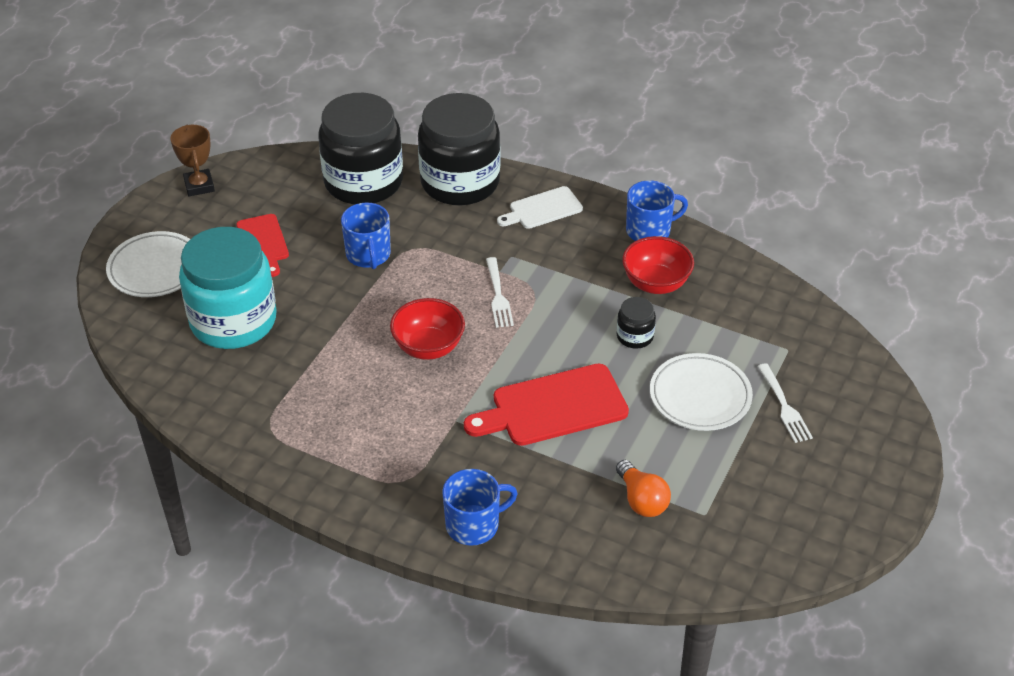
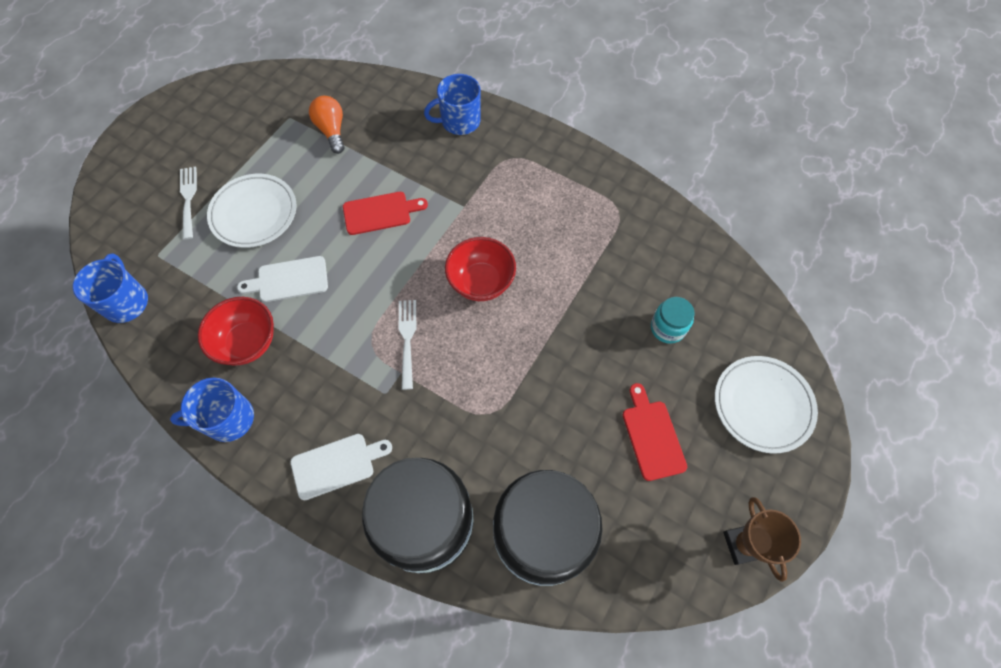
camera: 175 degrees left, 20 degrees up
turquoise jar [179,227,277,349] -> turquoise jar [651,297,694,344], size x0.42
blue mug [341,203,391,269] -> blue mug moved to [73,253,148,323]
red cutting board [464,364,629,446] -> red cutting board [343,192,428,235], size x0.61
black jar [617,297,656,349] -> white cutting board [237,256,328,302]

